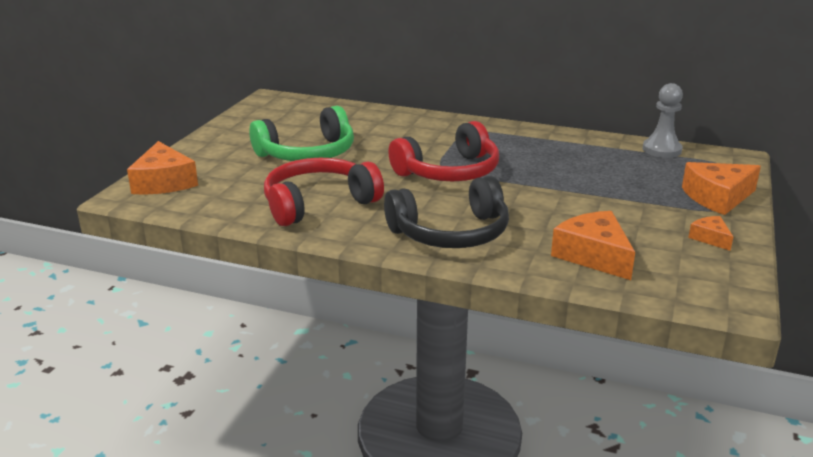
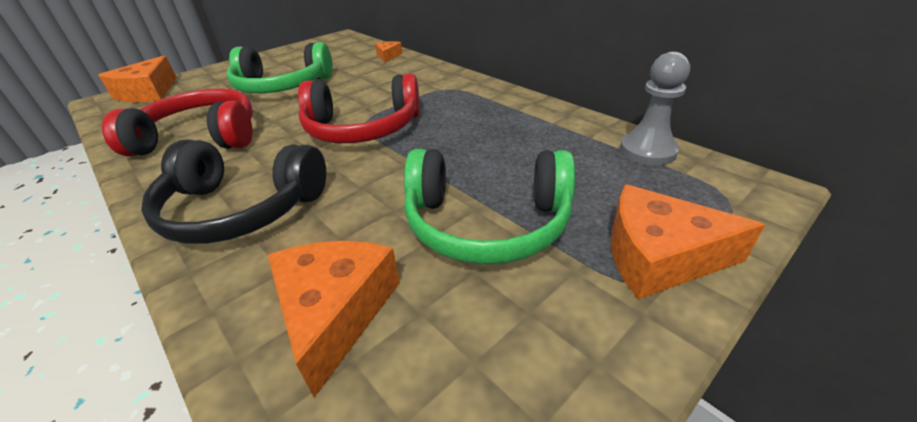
camera: 30 degrees right, 10 degrees up
orange cheese [688,216,733,251] -> orange cheese moved to [375,41,403,63]
none -> green headphones [404,149,575,264]

